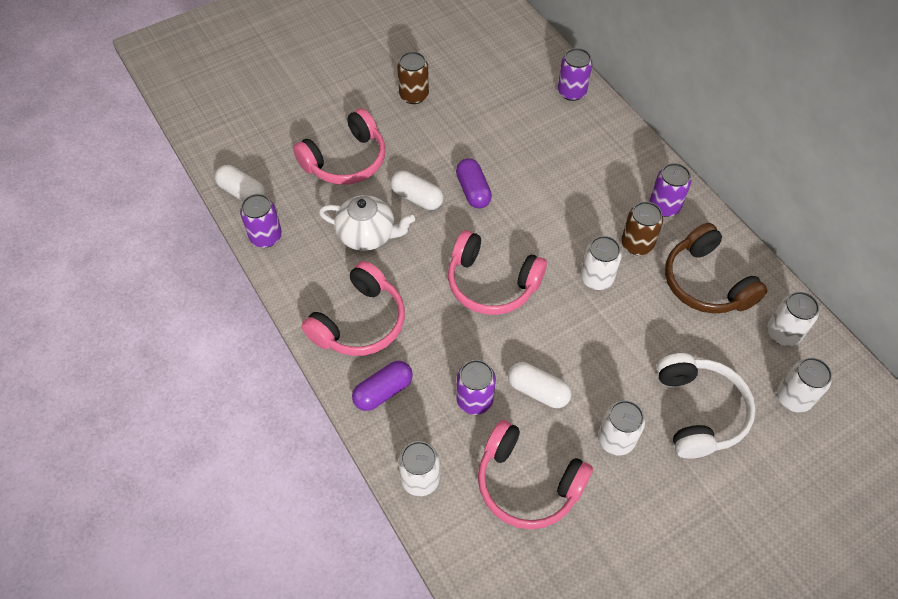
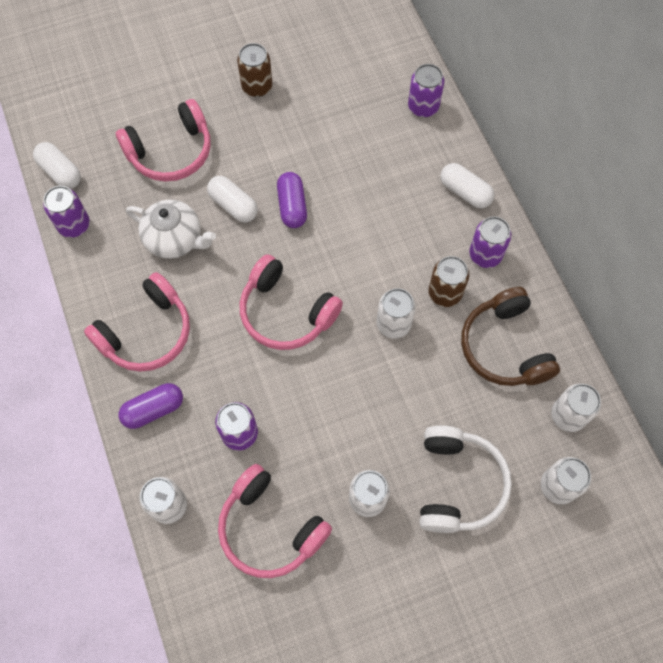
camera: 10 degrees right, 10 degrees up
white capsule [508,362,571,408] -> white capsule moved to [440,163,494,208]

